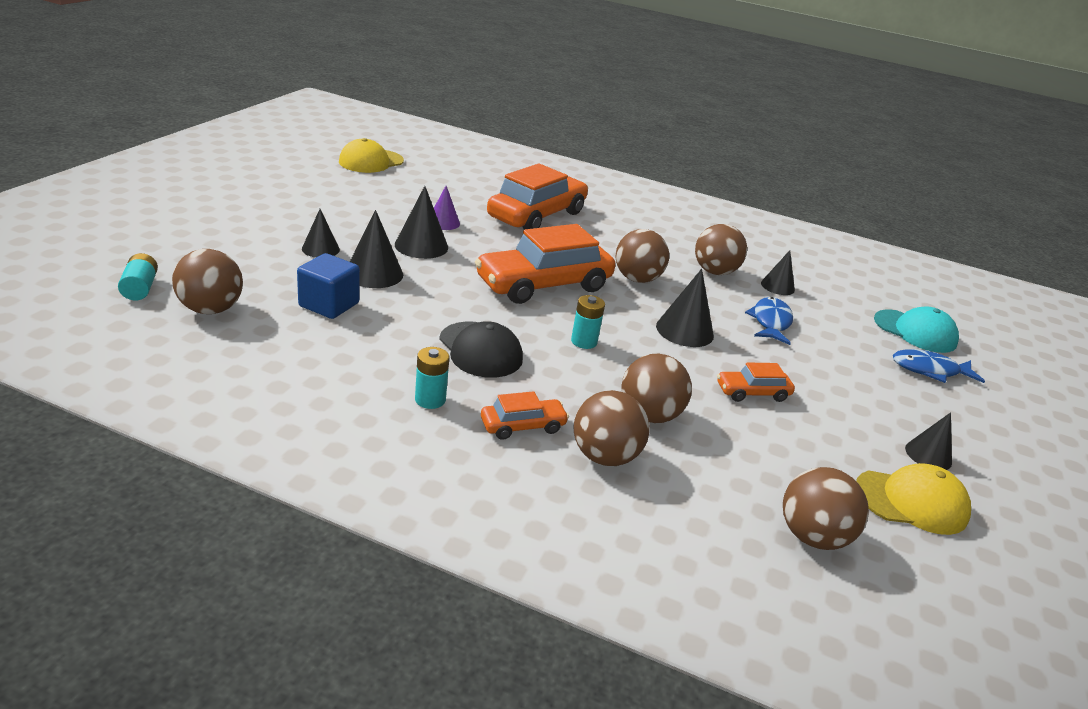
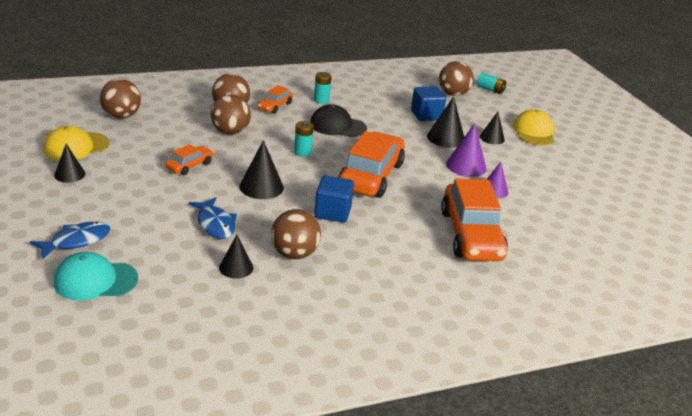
camera: 140 degrees right, 0 degrees up
yellow cap [339,138,404,173] -> yellow cap moved to [513,109,554,145]
black cone [395,186,448,259] -> purple cone [446,123,487,177]
brown ball [616,229,669,283] -> blue cube [314,175,354,223]

